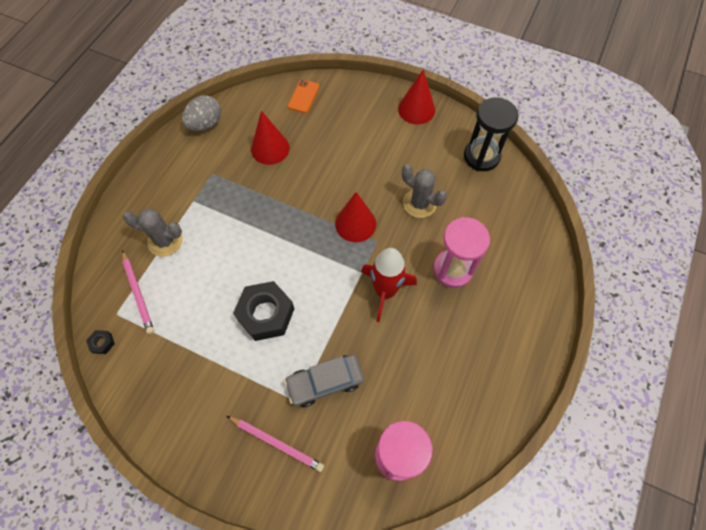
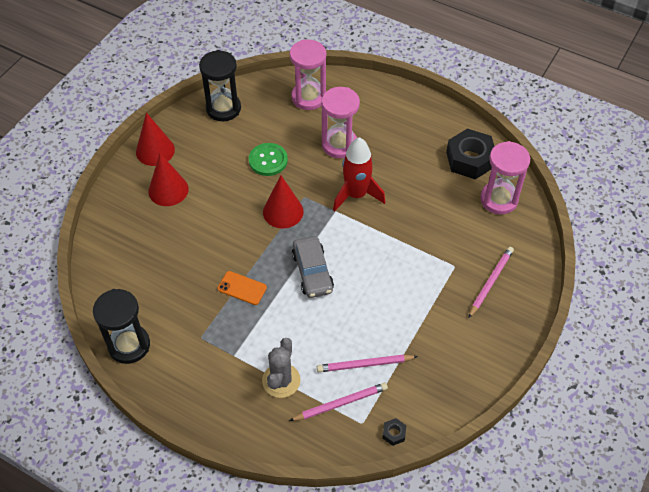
camera: 85 degrees left, 10 degrees down
grey egg [182,95,221,131] -> black hourglass [93,289,150,364]
black nut [233,281,294,341] -> black nut moved to [446,129,495,179]
red cone [251,111,290,165] -> red cone moved to [149,153,189,206]
grey car [284,355,364,407] -> grey car moved to [292,236,334,298]
orange phone [288,79,320,113] -> orange phone moved to [218,271,267,305]
grey cactus [402,164,447,218] -> green button [249,143,288,176]
none -> pink hourglass [290,40,326,110]
none -> pink pencil [317,355,418,372]

